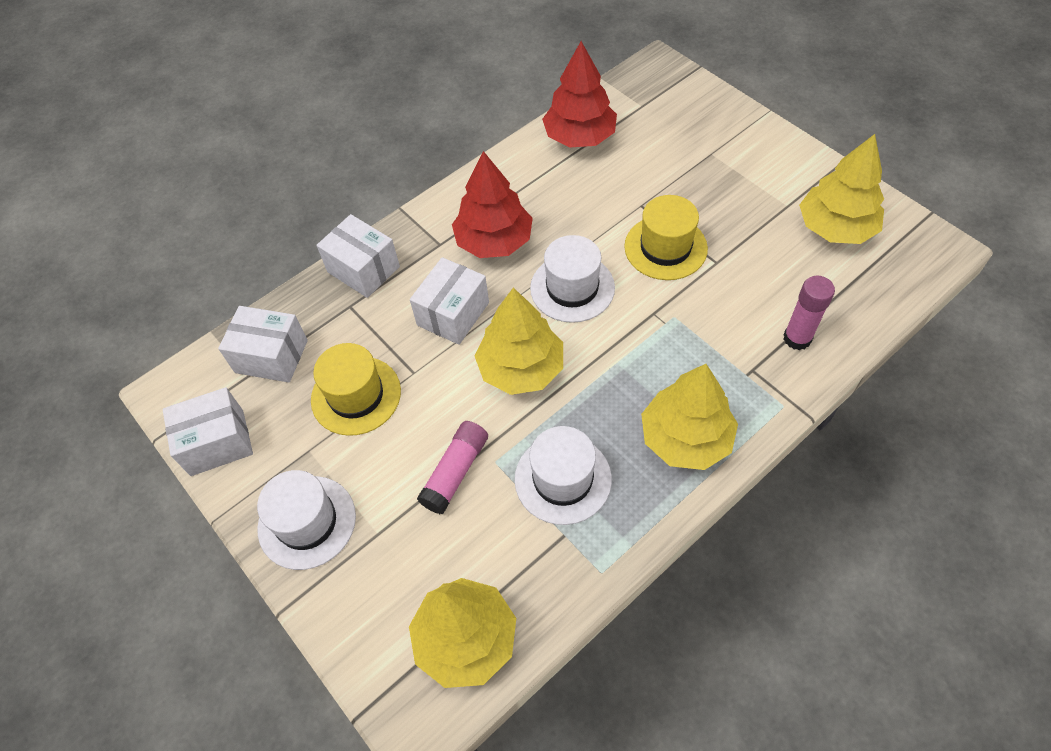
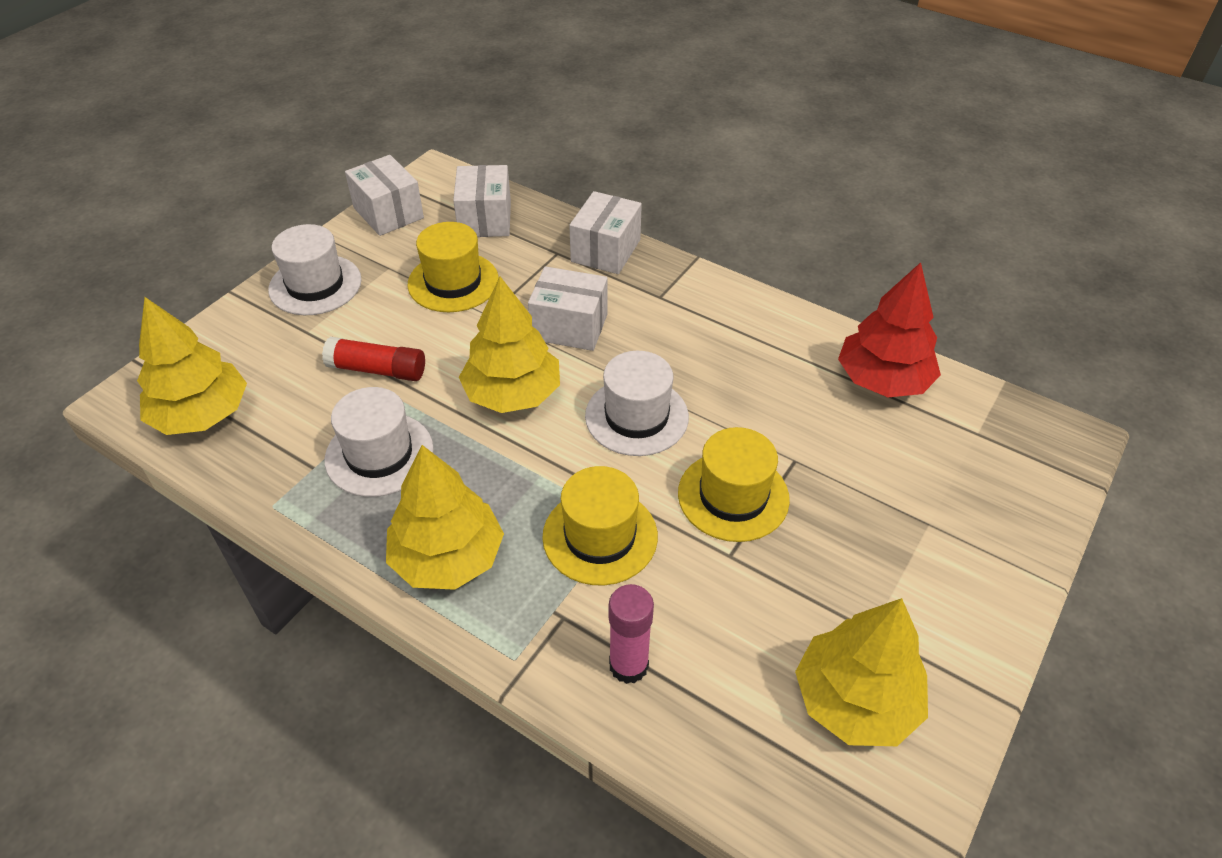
camera: 70 degrees right, 10 degrees down
pink glue stick [417,421,488,514] -> red glue stick [322,337,425,381]
red tree [452,151,533,258] -> none
none -> yellow hat [542,466,658,585]

